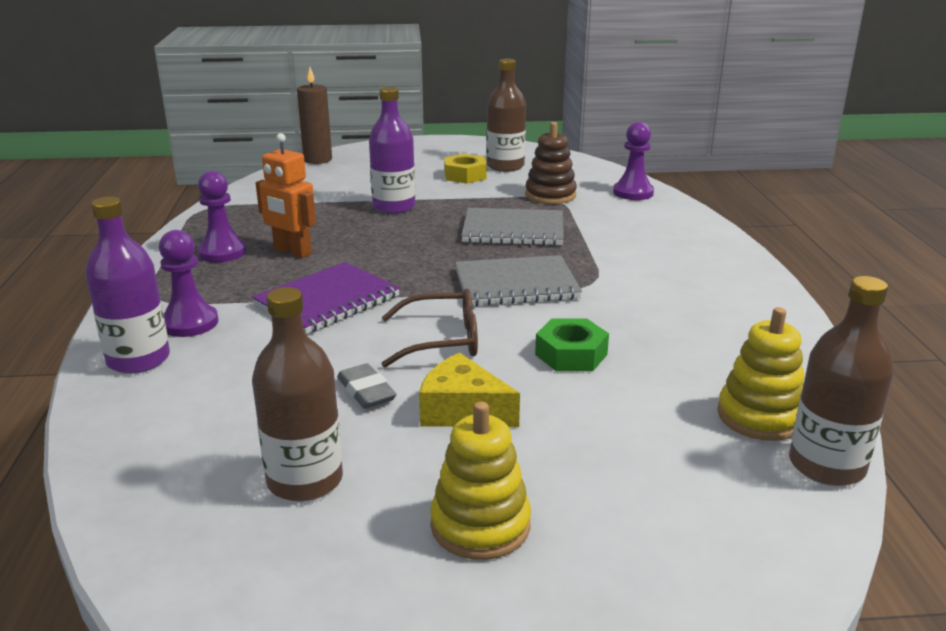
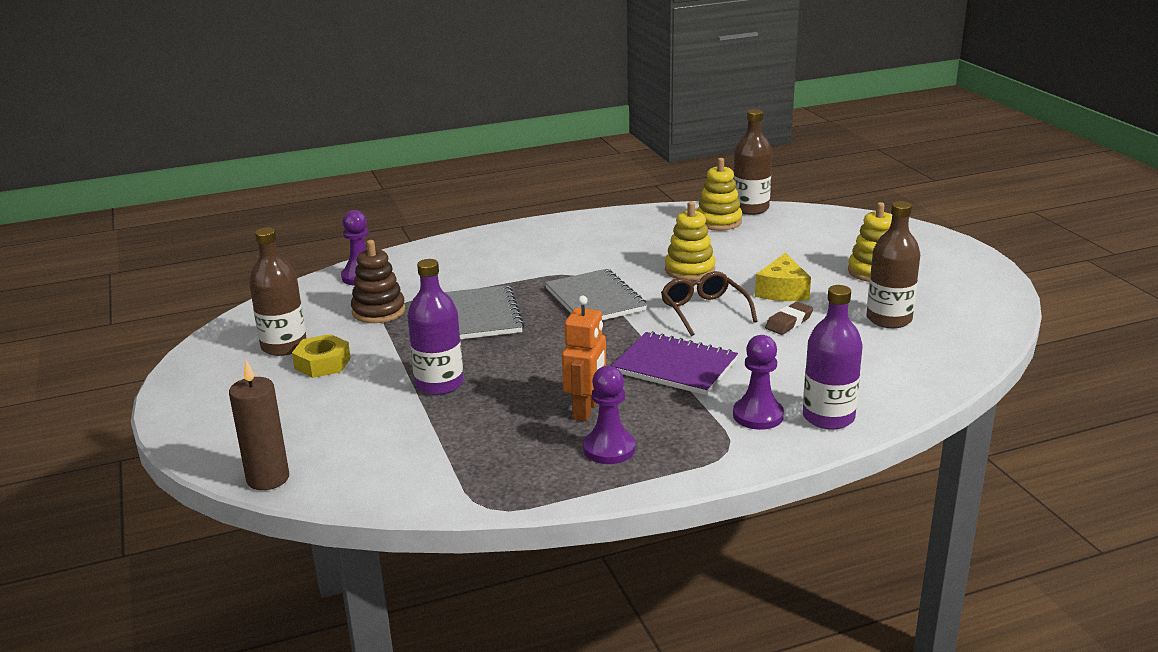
camera: 105 degrees left, 0 degrees up
grey eraser [337,363,397,409] -> brown eraser [765,302,813,335]
green nut [535,319,609,371] -> yellow stacking toy [665,201,715,281]

